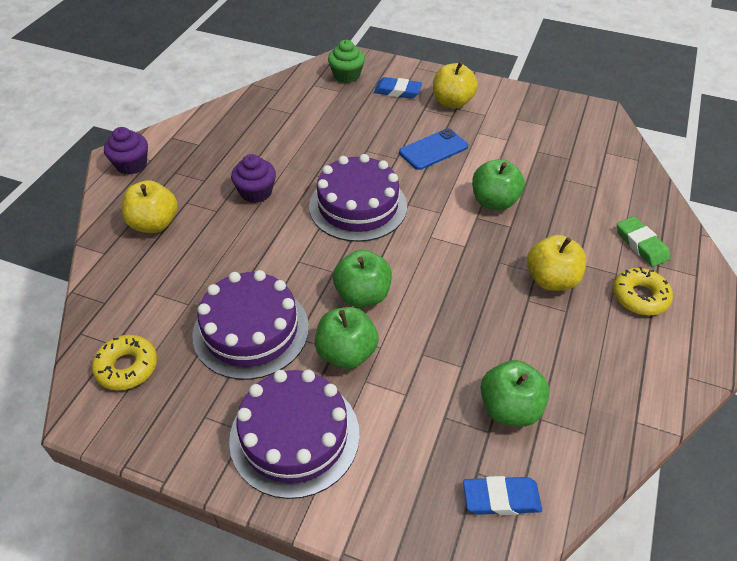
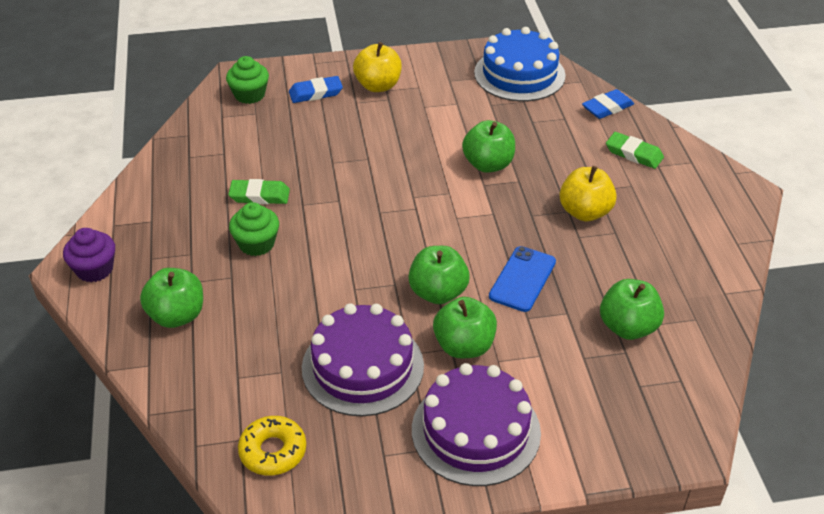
camera: 30 degrees left, 5 degrees down
yellow apple [122,180,178,233] -> green apple [140,268,203,328]
purple cupcake [231,154,276,203] -> green cupcake [229,202,279,256]
purple cake [309,154,407,242] -> none
blue phone [399,128,468,170] -> blue phone moved to [489,246,556,312]
blue eraser [463,476,542,515] -> blue eraser moved to [582,89,634,119]
yellow donut [613,267,673,316] -> none
none -> green eraser [228,179,290,204]
none -> blue cake [474,27,565,102]

